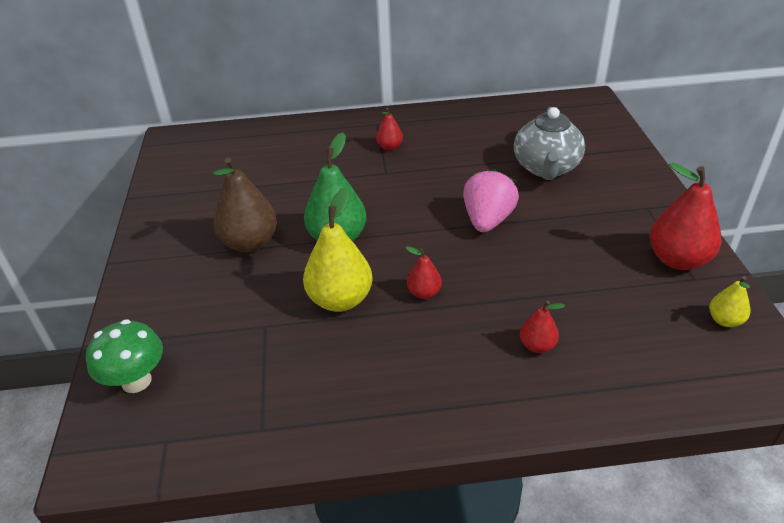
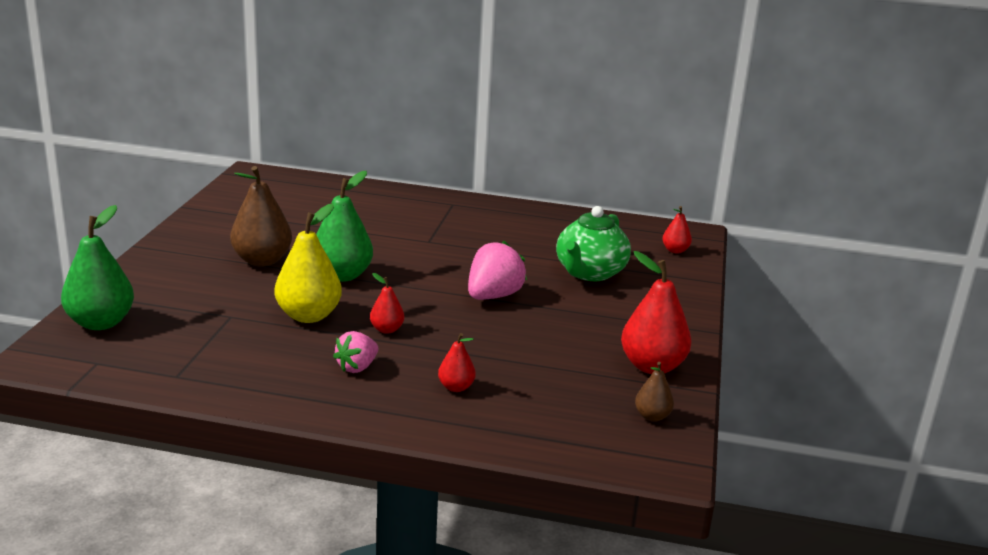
camera: 15 degrees right, 15 degrees down
green mushroom [86,319,163,393] -> green pear [61,205,134,330]
red pear [376,108,403,151] -> red pear moved to [662,206,692,254]
grey teapot [514,107,585,180] -> green teapot [556,206,631,281]
yellow pear [709,276,750,327] -> brown pear [635,362,674,422]
none -> pink strawberry [333,331,378,373]

